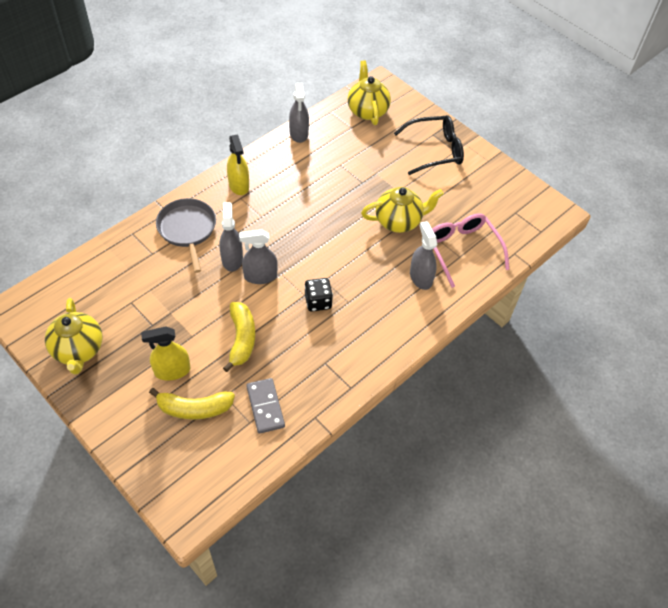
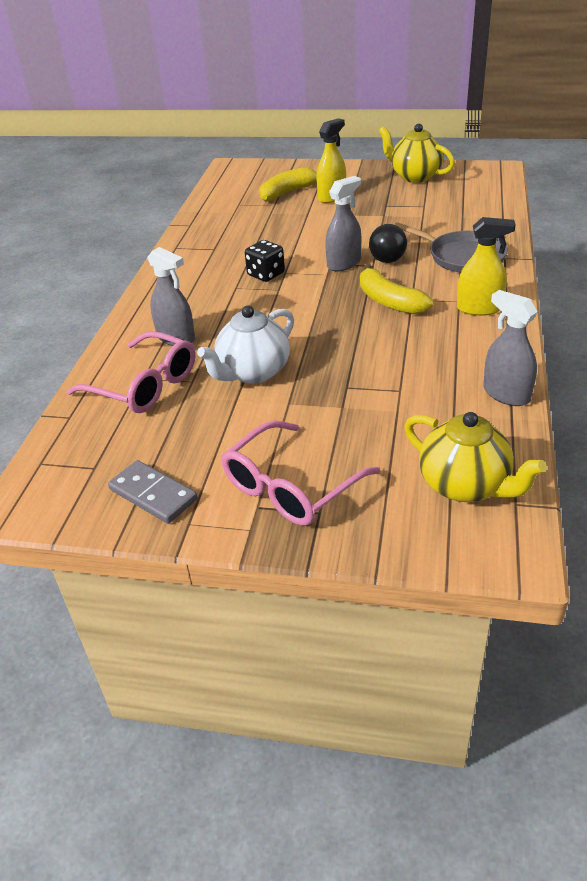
camera: 150 degrees right, 15 degrees down
grey spray bottle [219,202,243,272] -> black ball [369,224,407,263]
yellow banana [223,302,255,372] -> yellow banana moved to [360,264,433,314]
yellow spray bottle [227,134,249,195] -> yellow spray bottle turned 150 degrees clockwise [457,217,516,316]
grey domino [246,378,285,434] -> grey domino moved to [108,460,198,524]
yellow teapot [361,187,444,233] -> white teapot [197,306,294,384]
black glasses [394,115,464,175] -> pink glasses [221,420,380,526]

